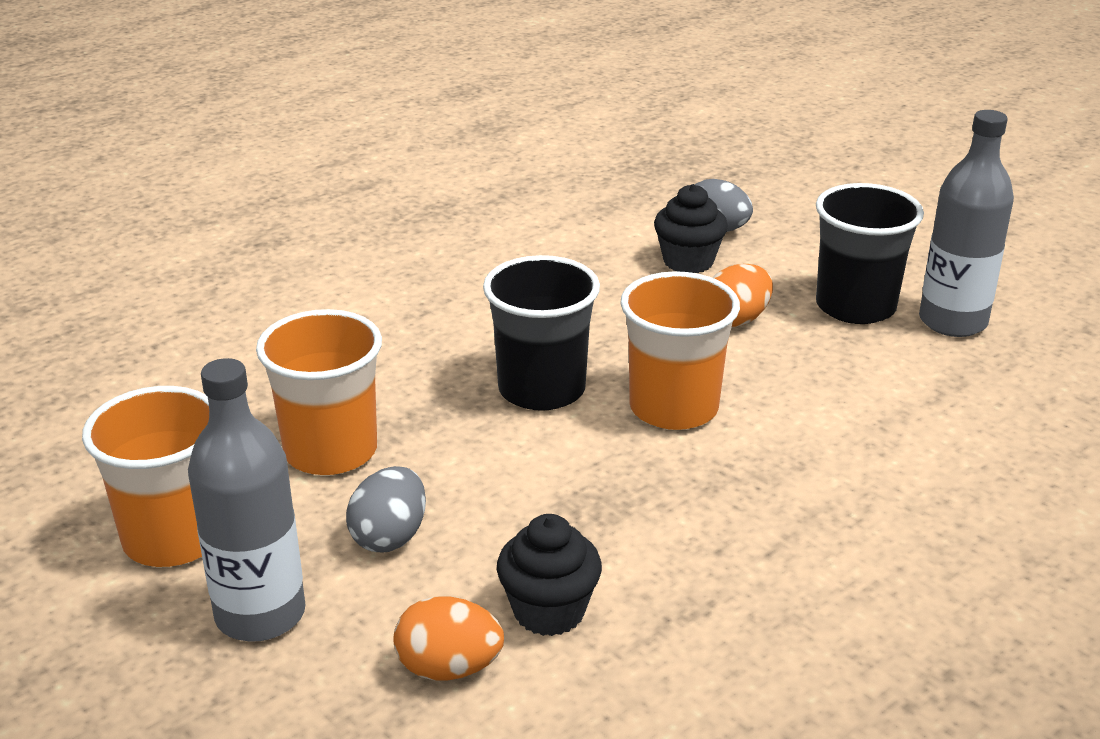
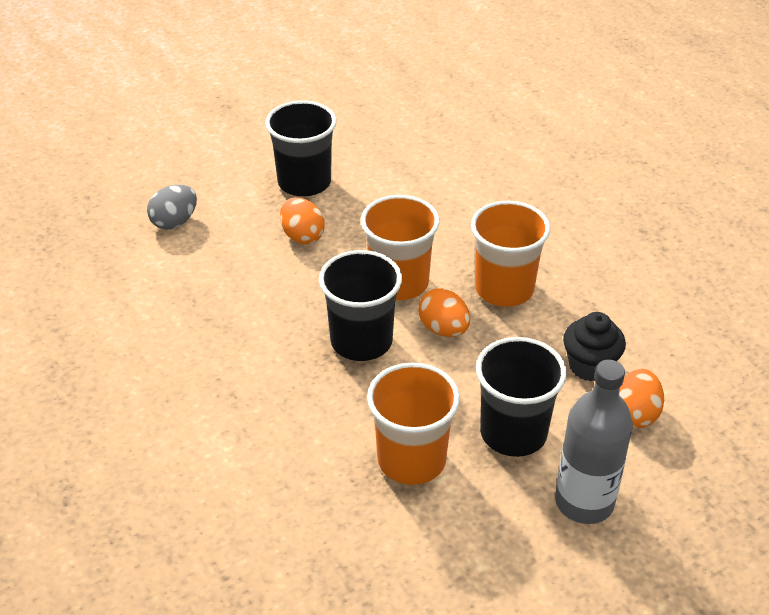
camera: 80 degrees left, 10 degrees up
orange cup [82,386,209,567] -> orange cup moved to [471,201,550,307]
grey egg [346,466,426,552] -> black cup [476,337,567,457]
black cupcake [654,184,728,273] -> none
grey bottle [919,110,1014,337] -> none
none -> orange egg [418,288,470,337]

